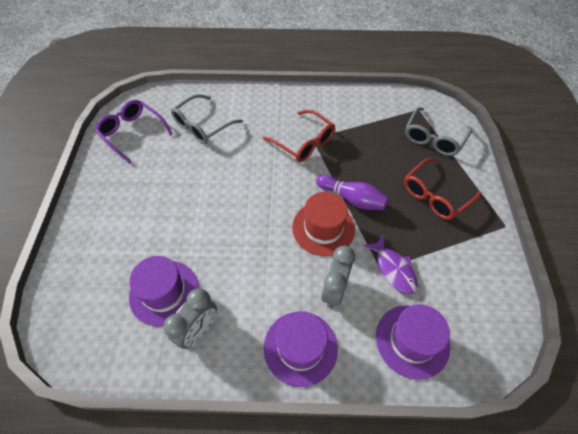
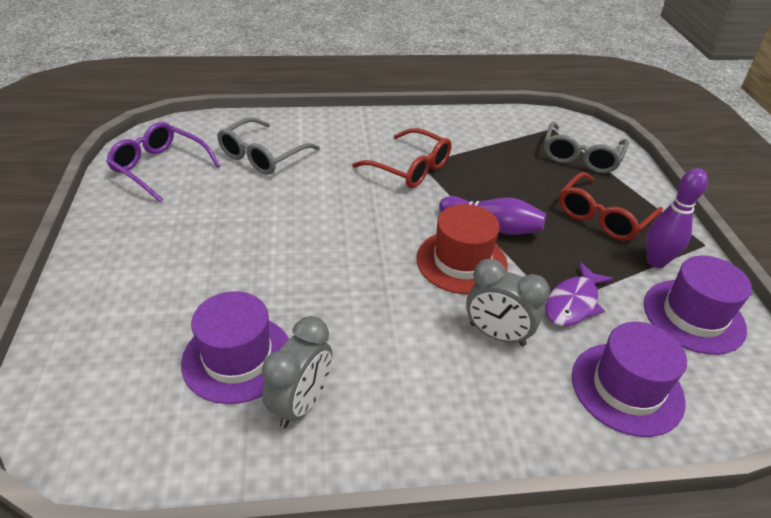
camera: 10 degrees left, 15 degrees down
purple hat [264,311,338,387] -> purple hat moved to [644,256,752,355]
grey clock [321,246,355,308] -> grey clock turned 75 degrees counterclockwise [466,259,550,346]
purple fish [363,234,418,294] -> purple fish turned 75 degrees clockwise [545,262,614,326]
none -> purple bowling pin [646,168,708,268]

